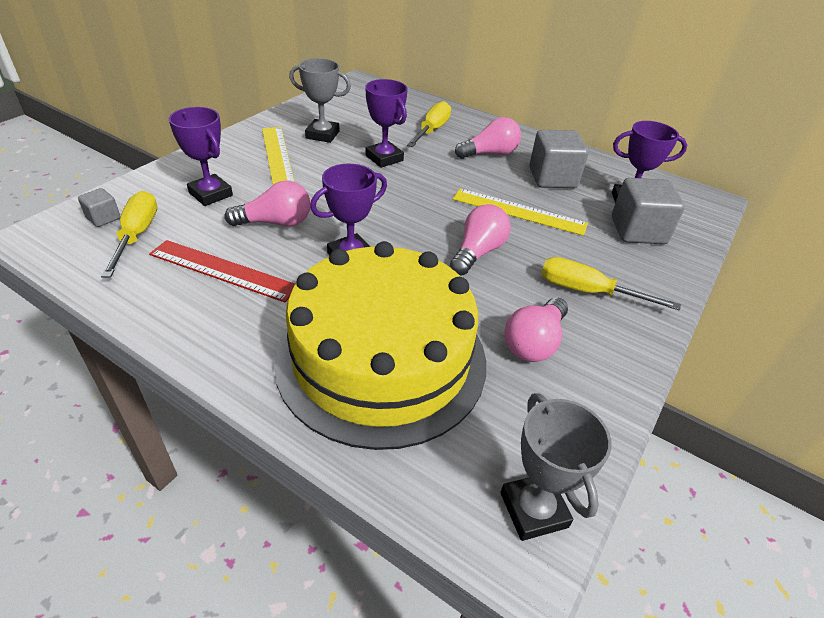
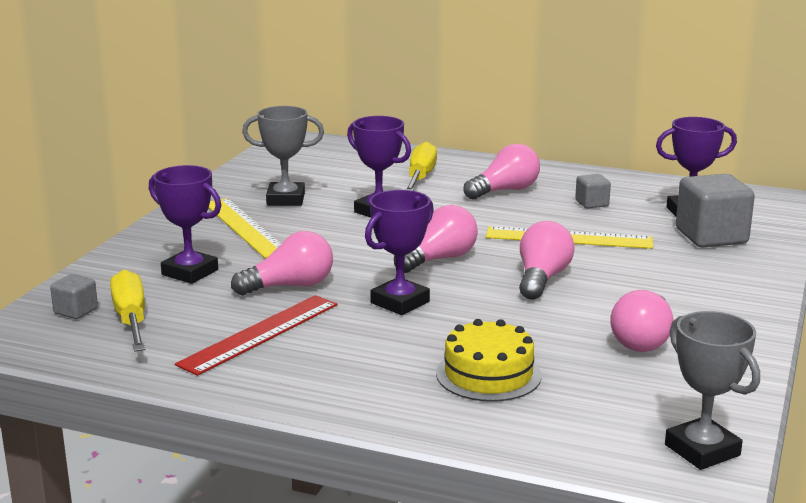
camera: 10 degrees left, 20 degrees down
red ruler [149,240,295,302] -> red ruler turned 60 degrees counterclockwise [175,295,337,376]
yellow cake [274,241,486,450] -> yellow cake [436,319,542,402], size x0.44
grey cube [529,130,589,188] -> grey cube [575,174,611,208], size x0.50
yellow screwdriver [541,257,681,311] -> none
none -> pink light bulb [394,205,478,273]

